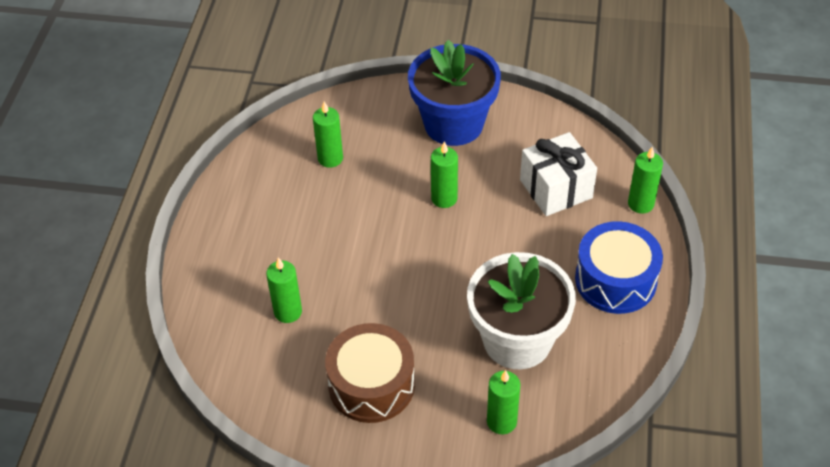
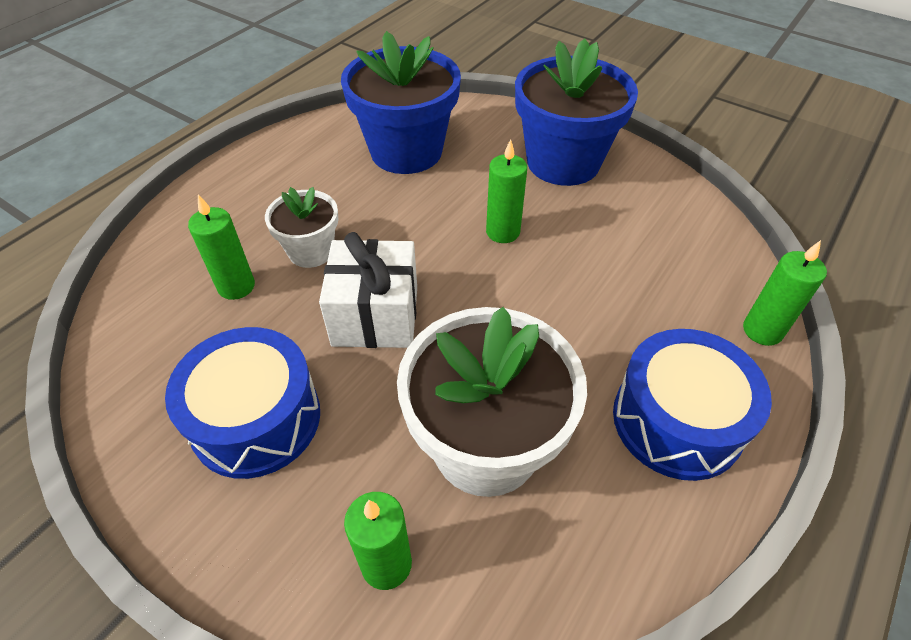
camera: 25 degrees right, 0 degrees up
green candle [313,101,343,168] -> blue flower pot [341,31,461,174]
brown drum [325,323,415,423] -> blue drum [165,327,320,479]
white gift [520,132,597,216] -> white gift moved to [319,232,417,348]
none -> white flower pot [265,187,339,268]

